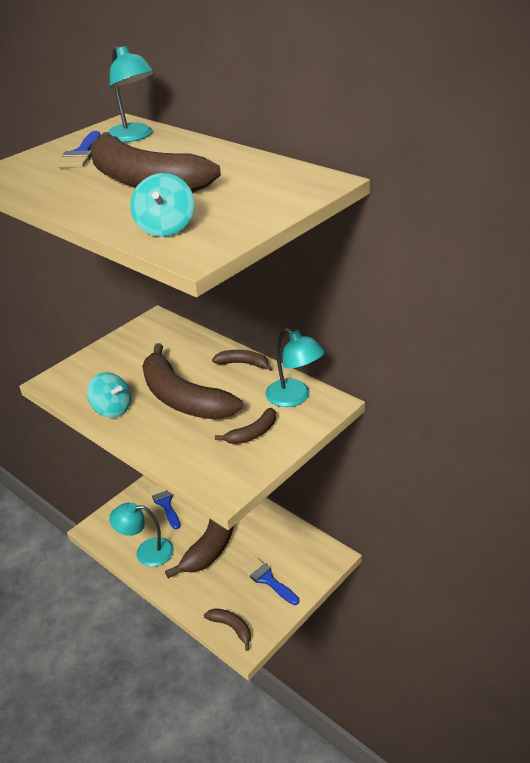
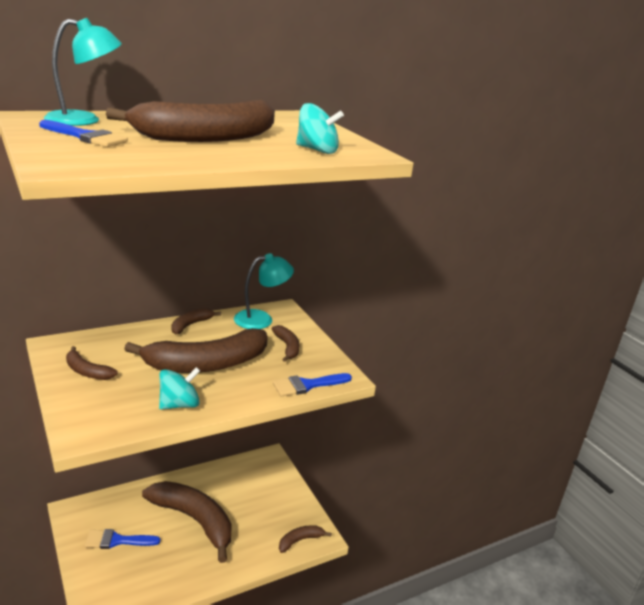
camera: 75 degrees left, 10 degrees down
turquoise lamp [109,503,174,567] -> none
blue brush [241,557,299,605] -> blue brush moved to [273,373,352,396]
none -> brown banana [66,346,118,380]

